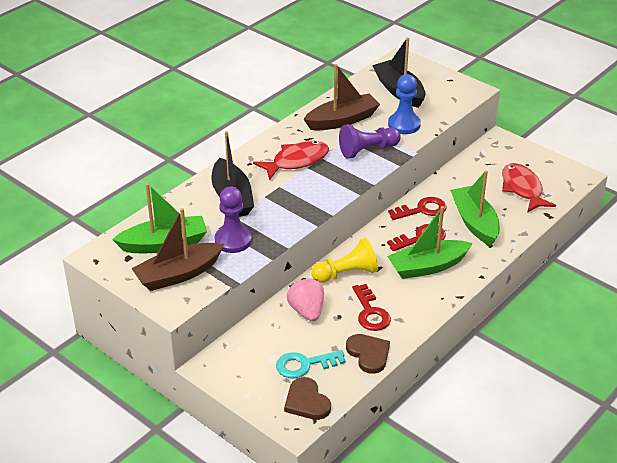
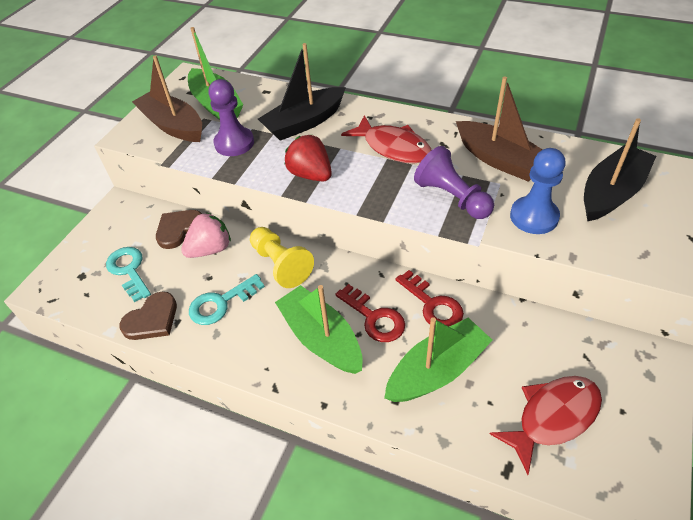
camera: 75 degrees right, 10 degrees up
brown heart [284,377,331,420] -> brown heart moved to [156,210,202,249]
red key [352,284,391,331] -> turquoise key [189,274,265,325]
none -> red strawberry [284,135,332,182]

